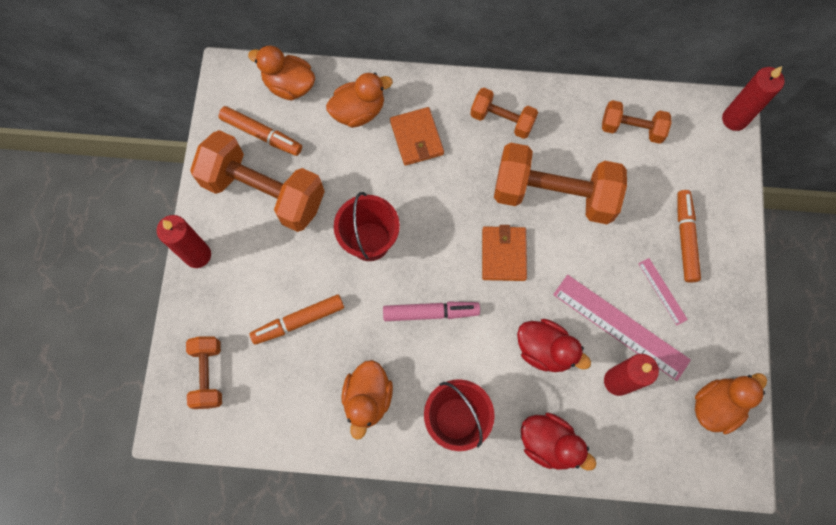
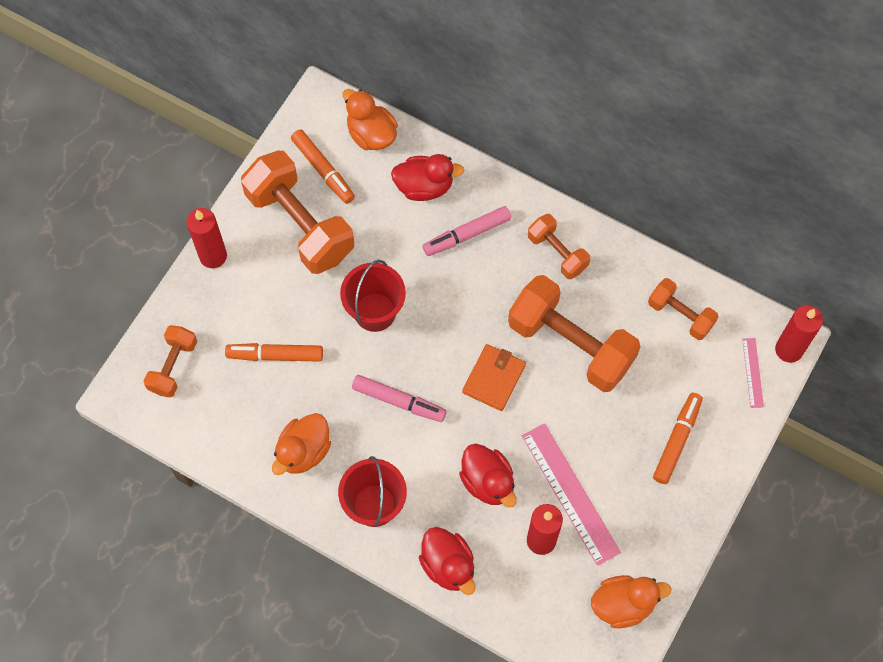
camera: 25 degrees right, 5 degrees down
orange duck [326,73,393,128] -> red duck [391,154,464,201]
orange wallet [390,107,444,166] -> pink marker [423,206,511,256]
pink ruler [638,258,688,325] -> pink ruler moved to [742,338,764,408]

